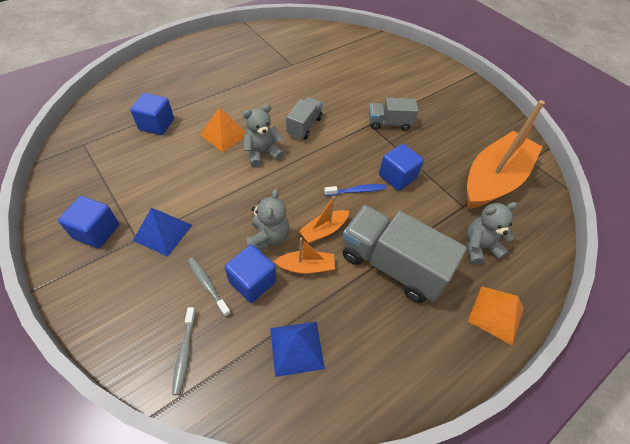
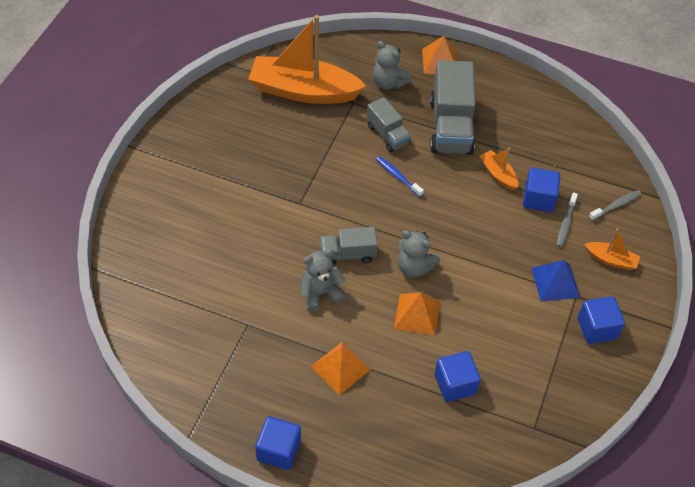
camera: 120 degrees left, 0 degrees up
grey teddy bear [247,189,289,249] -> grey teddy bear moved to [301,249,345,312]
blue pyramid [270,322,325,377] -> none
orange boat [299,196,349,243] -> orange boat moved to [584,229,640,270]
grey truck [369,98,419,131] -> grey truck moved to [367,97,411,152]
blue cube [379,144,424,191] -> blue cube moved to [255,416,301,470]
none -> orange pyramid [311,342,371,395]

